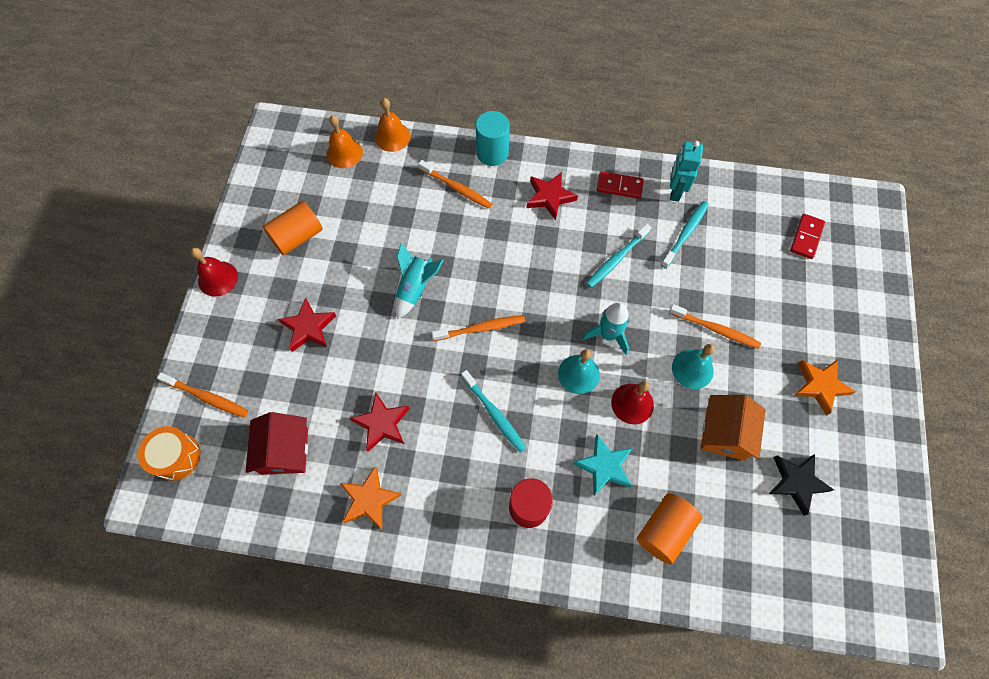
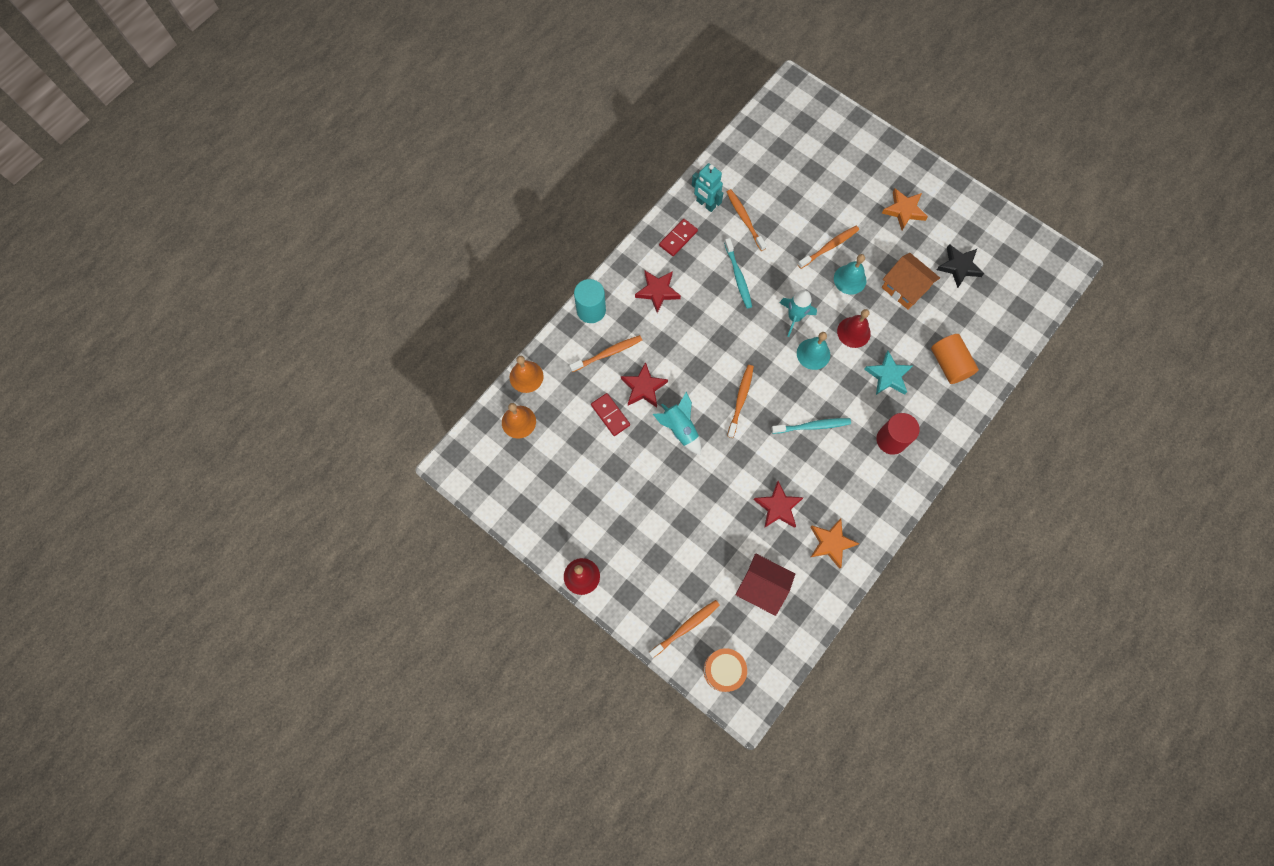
camera: 60 degrees left, 5 degrees up
orange cylinder [263,201,323,255] -> none
red star [278,298,336,352] -> red star moved to [621,362,668,408]
turquoise toothbrush [661,201,709,269] -> orange toothbrush [727,189,767,251]
red domino [790,214,825,259] -> red domino moved to [591,393,630,436]

